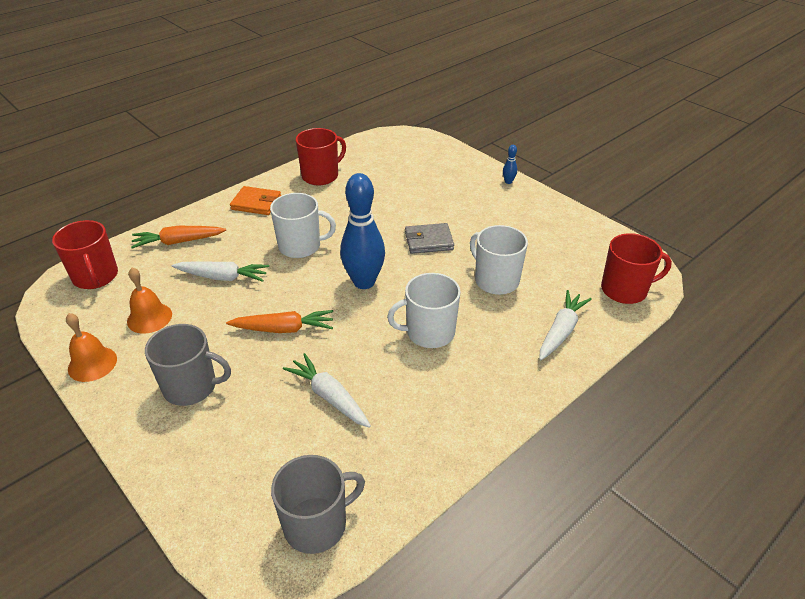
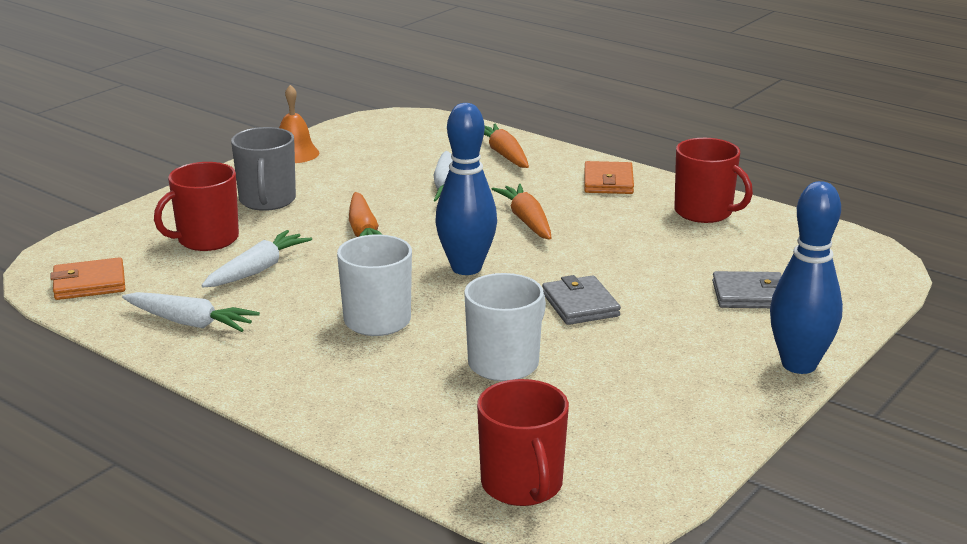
camera: 80 degrees right, 15 degrees down
red mug [52,220,118,289] -> red mug moved to [154,162,239,251]
orange bell [127,268,172,334] -> none
white mug [270,193,336,258] -> orange carrot [492,184,551,240]
grey mug [271,455,365,554] -> orange wallet [51,257,125,300]
blue bowling pin [503,145,517,184] -> blue bowling pin [770,181,843,374], size x2.50
white carrot [539,290,592,360] -> white carrot moved to [122,292,260,332]
none -> grey wallet [712,271,782,308]

